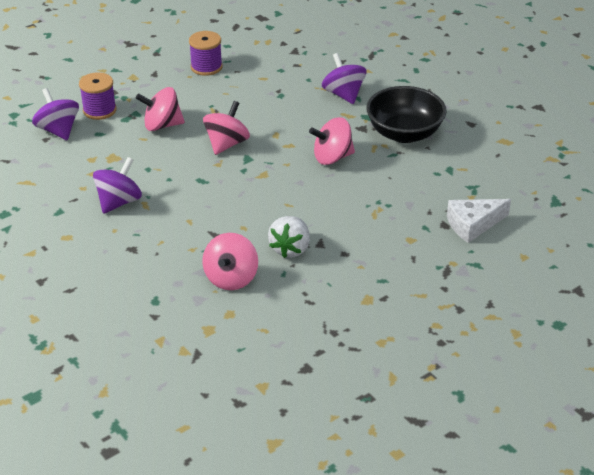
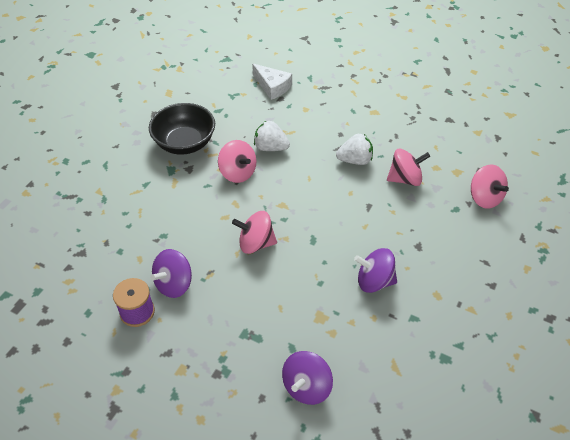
camera: 115 degrees left, 10 degrees up
purple spool [79,72,116,120] -> none
pink spinning top [136,87,185,131] -> pink spinning top moved to [471,165,509,209]
purple spinning top [322,53,366,104] -> purple spinning top moved to [150,249,192,298]
none -> white strawberry [254,120,290,151]

